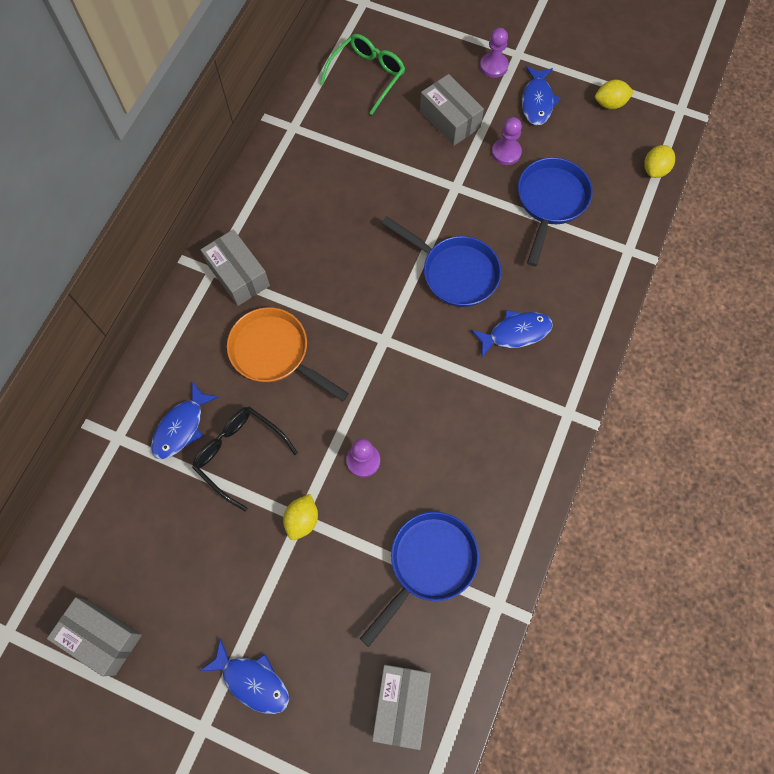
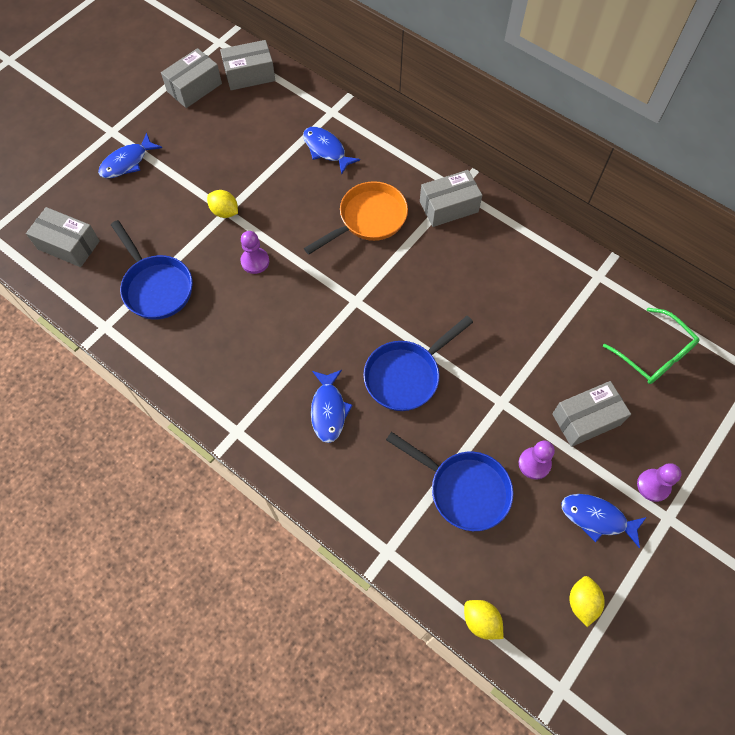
camera: 105 degrees right, 5 degrees down
black glasses [192,406,298,511] -> none
none -> grey box [220,40,275,90]

